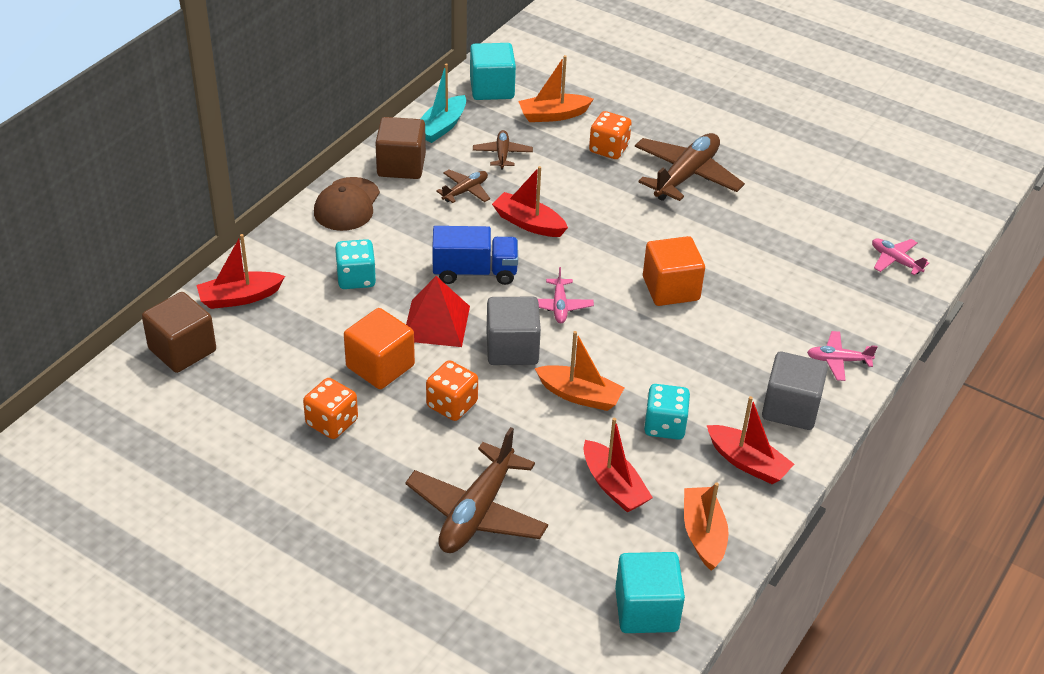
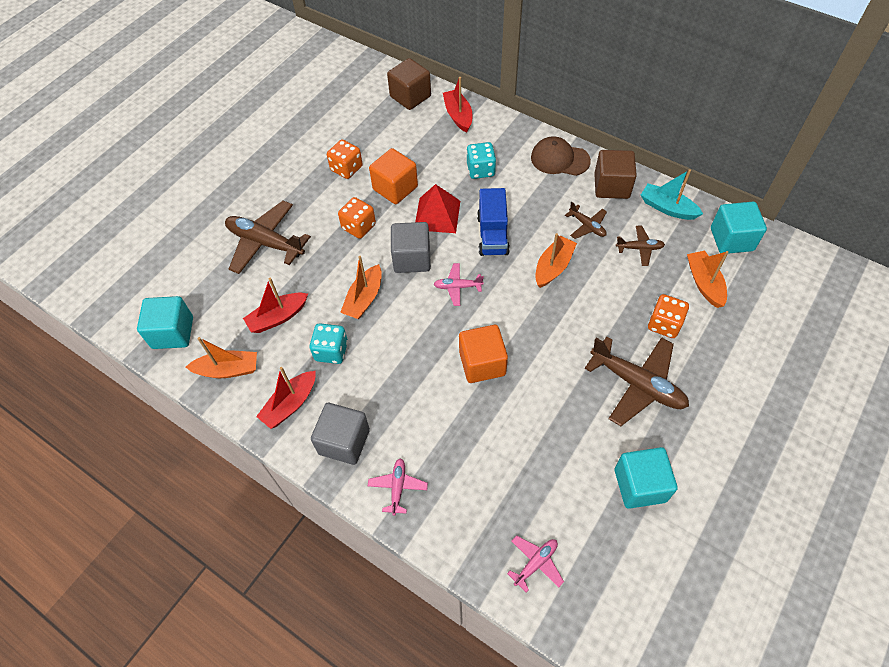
camera: 95 degrees right, 15 degrees up
red boat [492,166,568,237] -> orange boat [535,233,577,288]
none -> turquoise cube [615,447,678,509]

